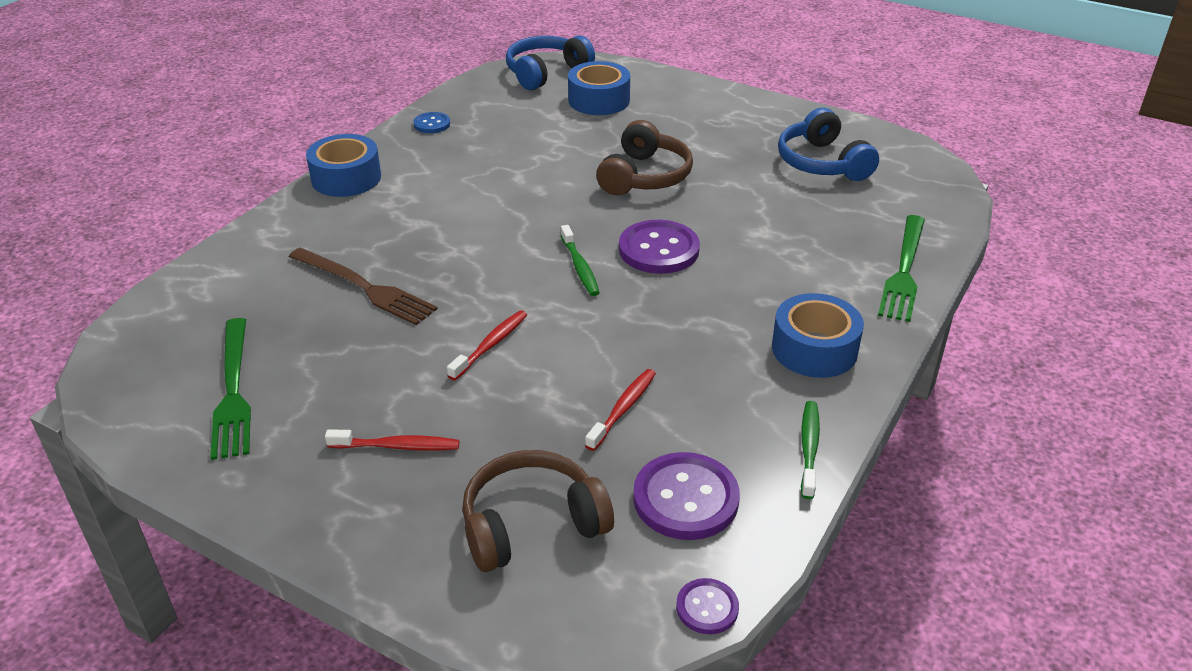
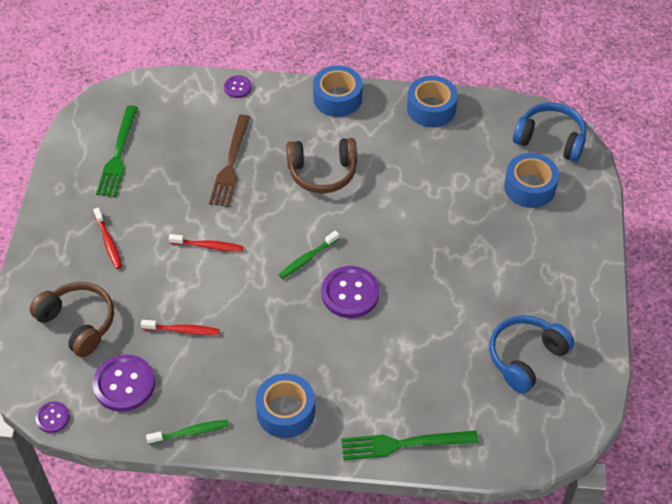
camera: 65 degrees right, 15 degrees up
green fork [210,318,251,460] -> green fork turned 45 degrees counterclockwise [96,105,138,197]
blue button [413,112,450,133] -> blue tape [407,76,458,127]
brown headphones [596,120,693,195] -> brown headphones moved to [286,138,357,193]
none -> purple button [224,76,252,98]

